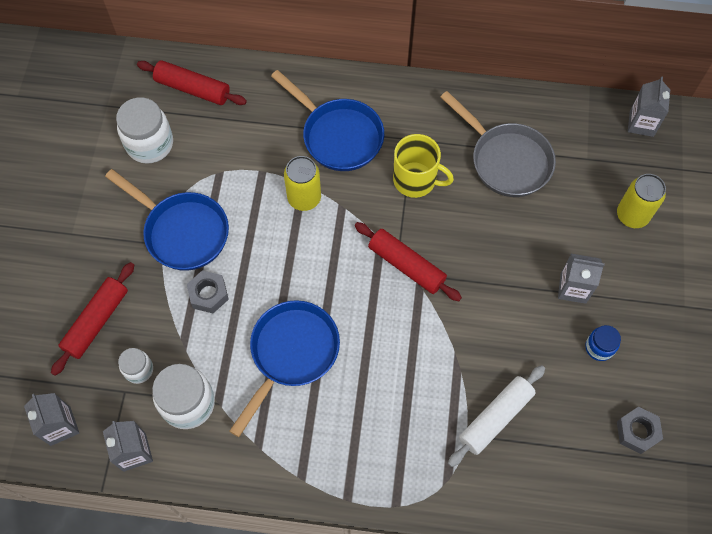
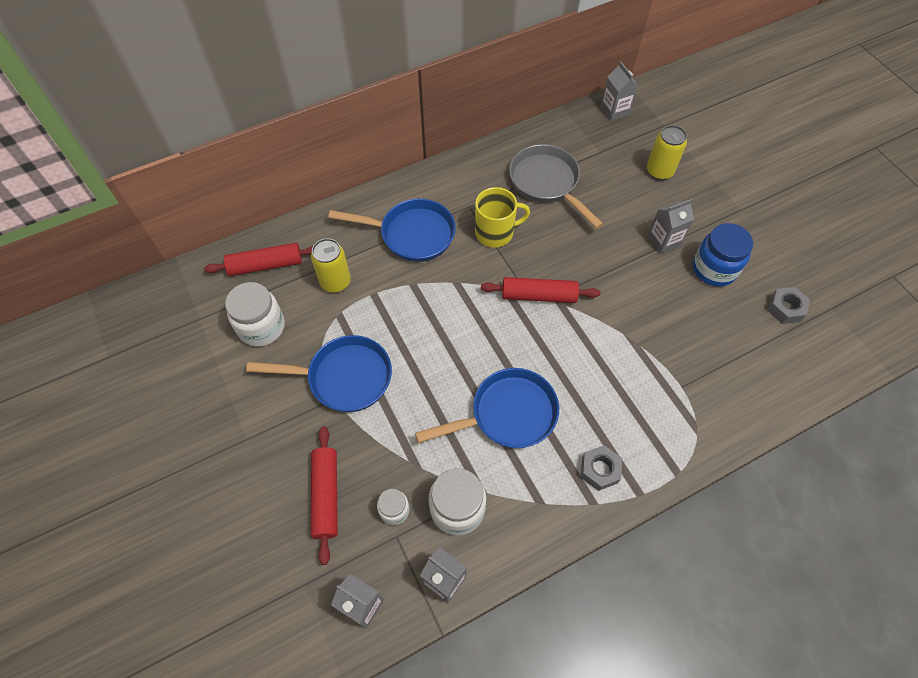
camera: 35 degrees left, 5 degrees down
grey nut [187,270,229,313] -> grey nut moved to [581,445,622,491]
blue pan [229,300,340,437] -> blue pan turned 75 degrees clockwise [415,368,559,448]
yellow can [284,156,321,211] -> yellow can moved to [311,238,351,293]
grey pan [440,91,556,197] -> grey pan turned 135 degrees counterclockwise [509,144,603,229]
white rolling pin [448,365,545,467] -> none
blue jar [585,325,621,361] -> blue jar [693,223,753,287], size x1.80

